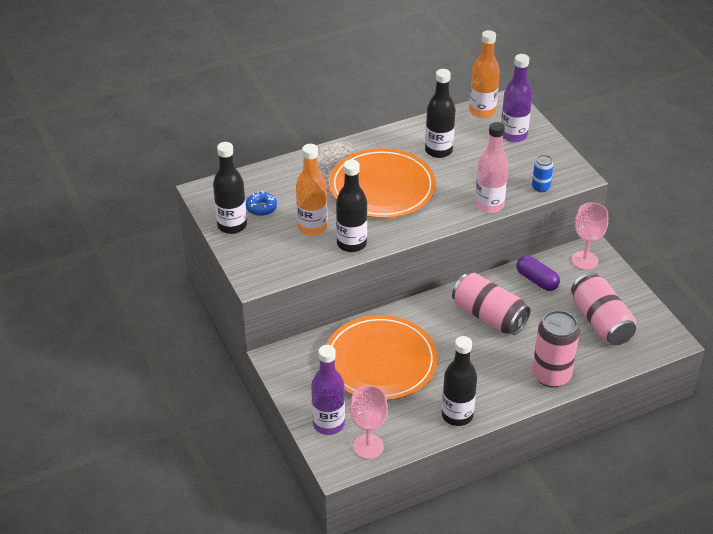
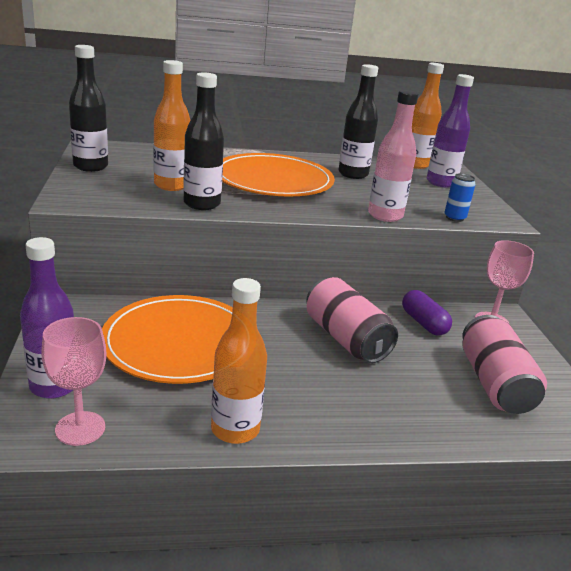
camera: 15 degrees right, 15 degrees down
blue donut [246,191,277,216] -> none
black bottle [442,336,477,426] -> orange bottle [211,278,267,444]
pink can [532,310,580,388] -> none

